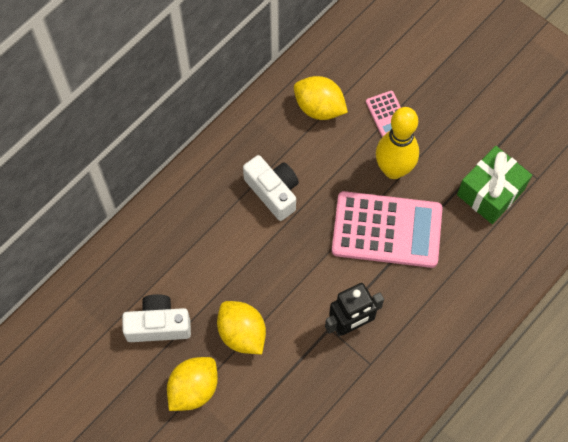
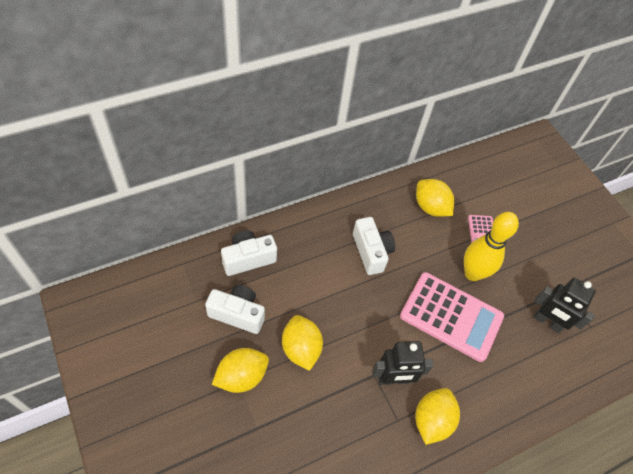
camera: 15 degrees right, 10 degrees down
green gift [457,146,532,224] -> black robot [534,278,596,333]
none -> white camera [221,230,277,276]
none -> yellow lemon [415,388,460,445]

